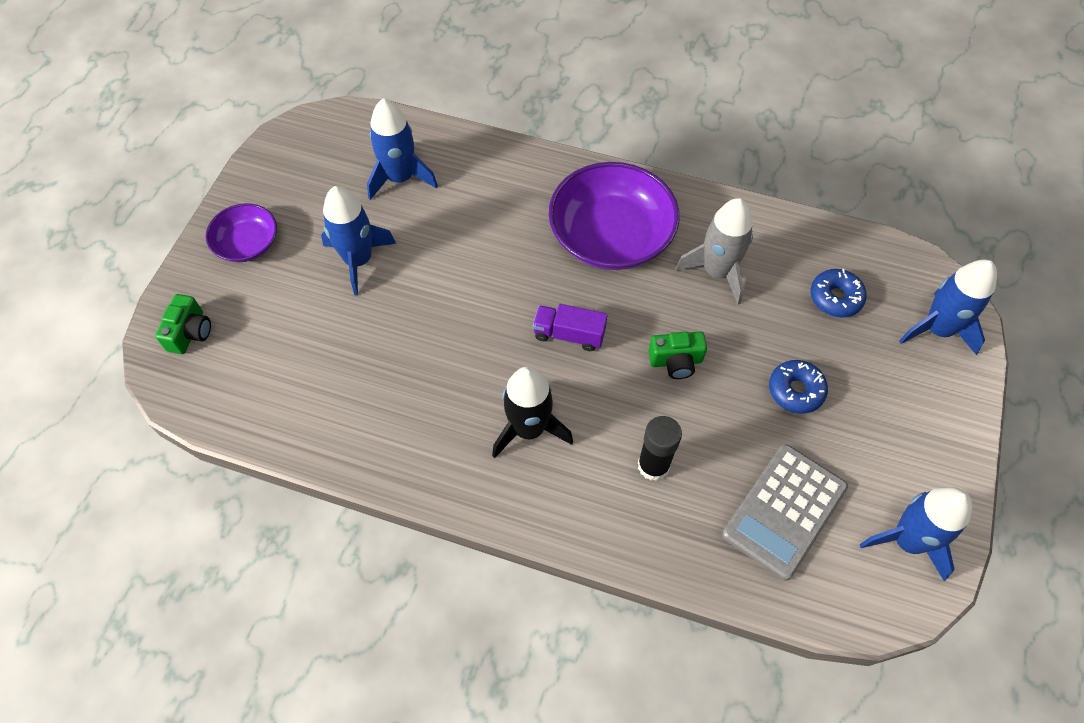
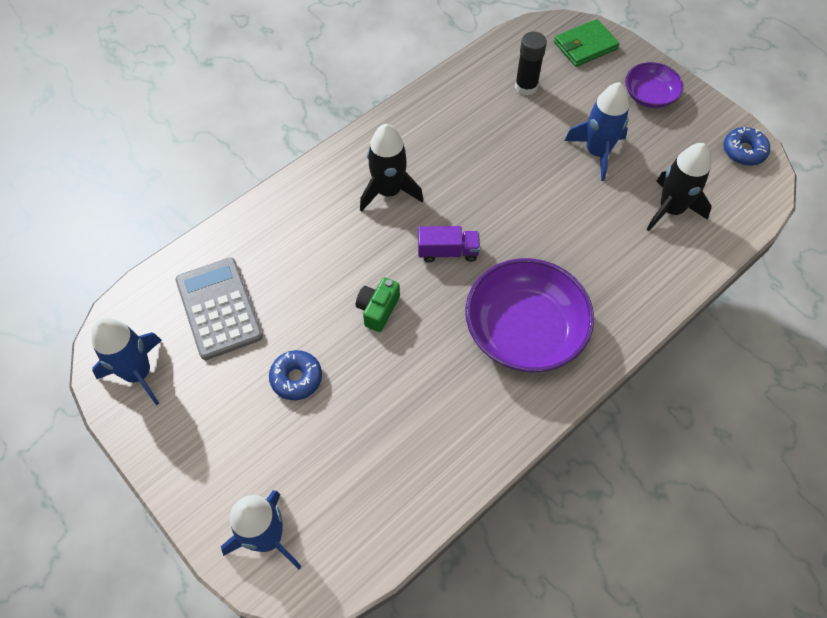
camera: 120 degrees right, 0 degrees up
green camera [155,294,211,354] -> green wallet [554,19,620,67]
blue rocket [367,98,438,200] -> black rocket [646,143,712,231]
purple truck [533,304,607,351] -> purple truck turned 45 degrees clockwise [418,226,480,262]
black glue stick [638,416,682,481] -> black glue stick moved to [515,32,547,96]
grey rocket [676,198,753,305] -> none
blue donut [811,269,867,318] -> blue donut moved to [724,127,770,166]

